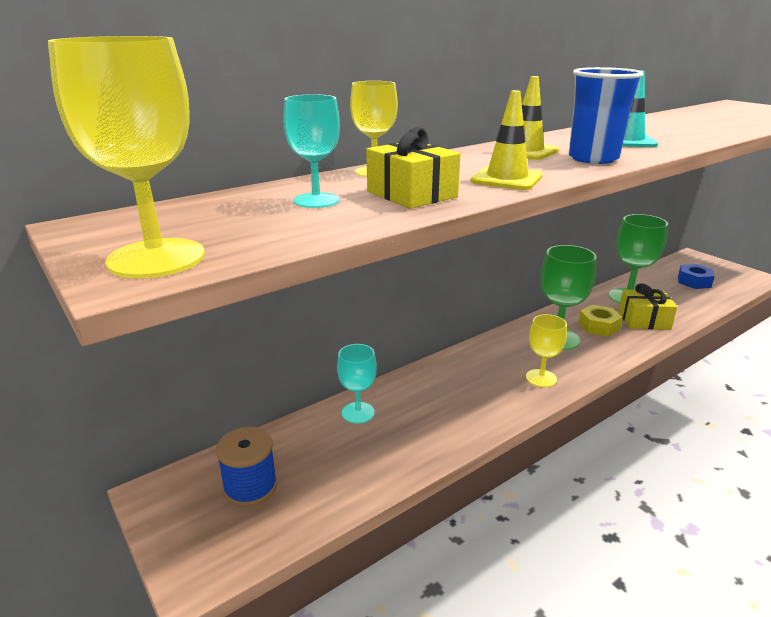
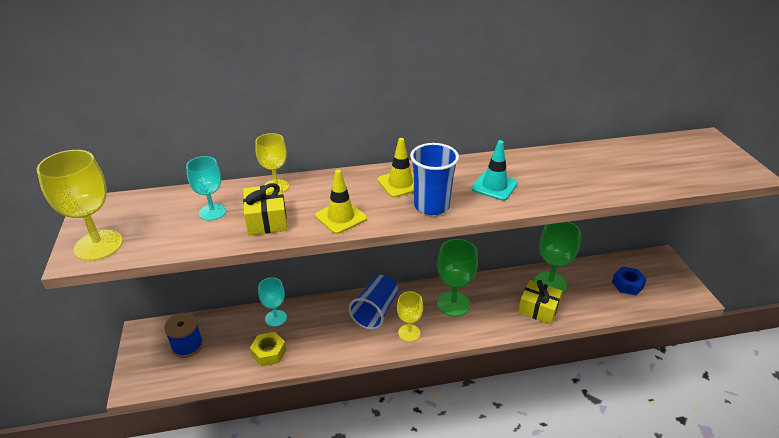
camera: 25 degrees right, 10 degrees up
yellow nut [578,305,622,337] -> yellow nut moved to [250,332,286,366]
none -> blue cup [349,275,398,330]

